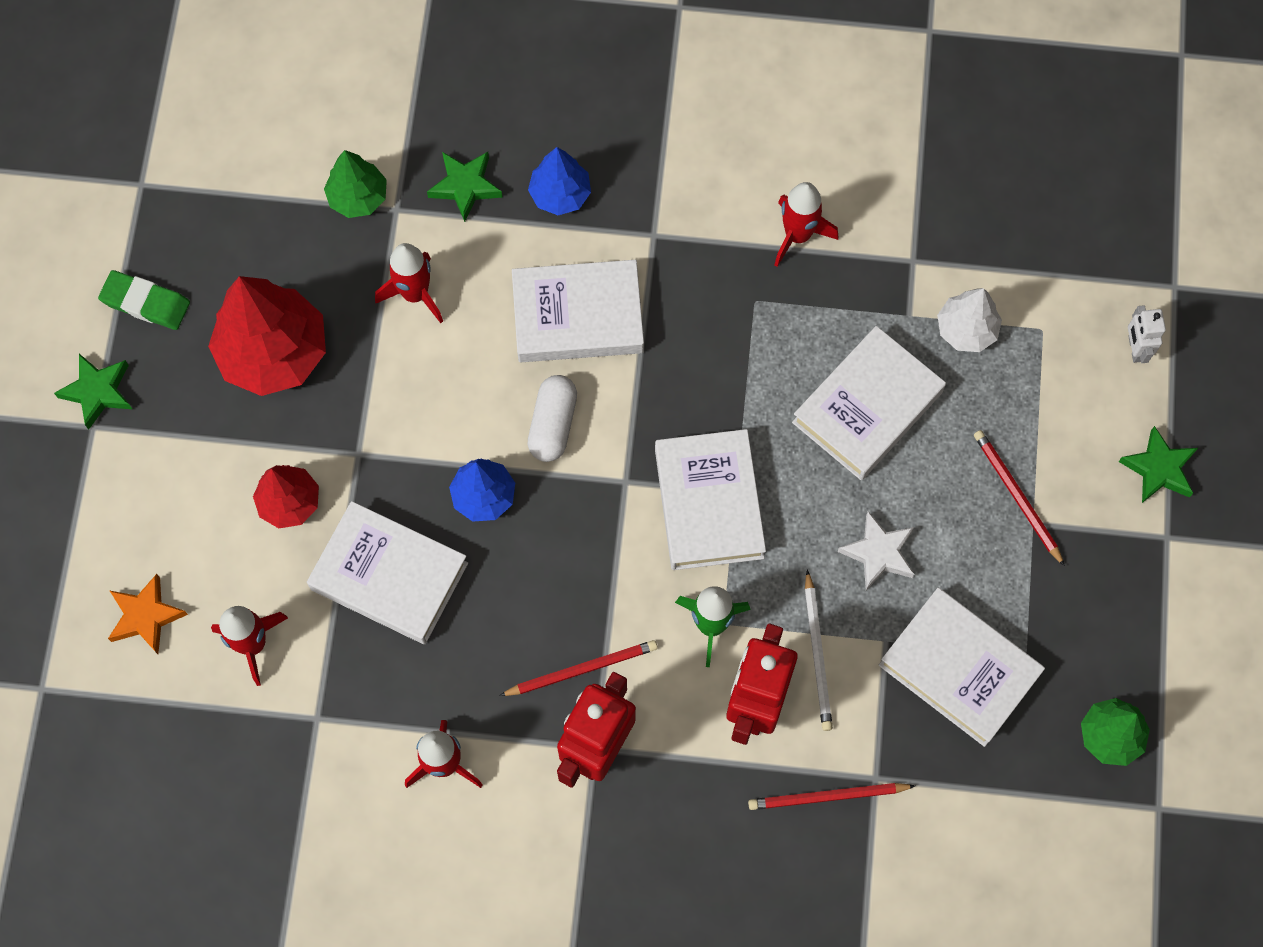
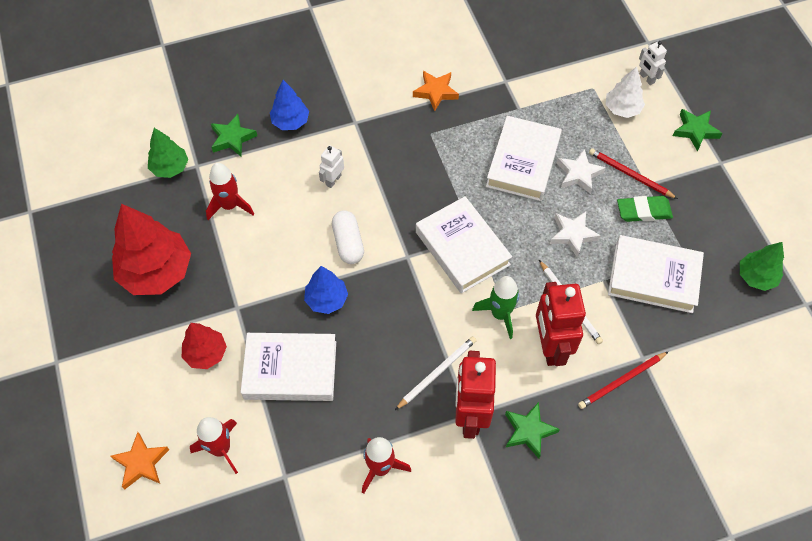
camera: 25 degrees left, 10 degrees down
green star [54,354,132,430] -> green star moved to [505,402,560,458]
green eraser [98,270,190,330] -> green eraser moved to [617,196,673,222]
red pencil [499,640,658,696] -> white pencil [395,336,477,410]
white book [512,260,644,362] -> white robot [319,145,344,188]
red rocket [774,182,838,267] -> orange star [413,71,459,111]
white tree [937,288,1002,352] -> white tree moved to [606,66,645,118]
none -> white star [557,149,606,194]

